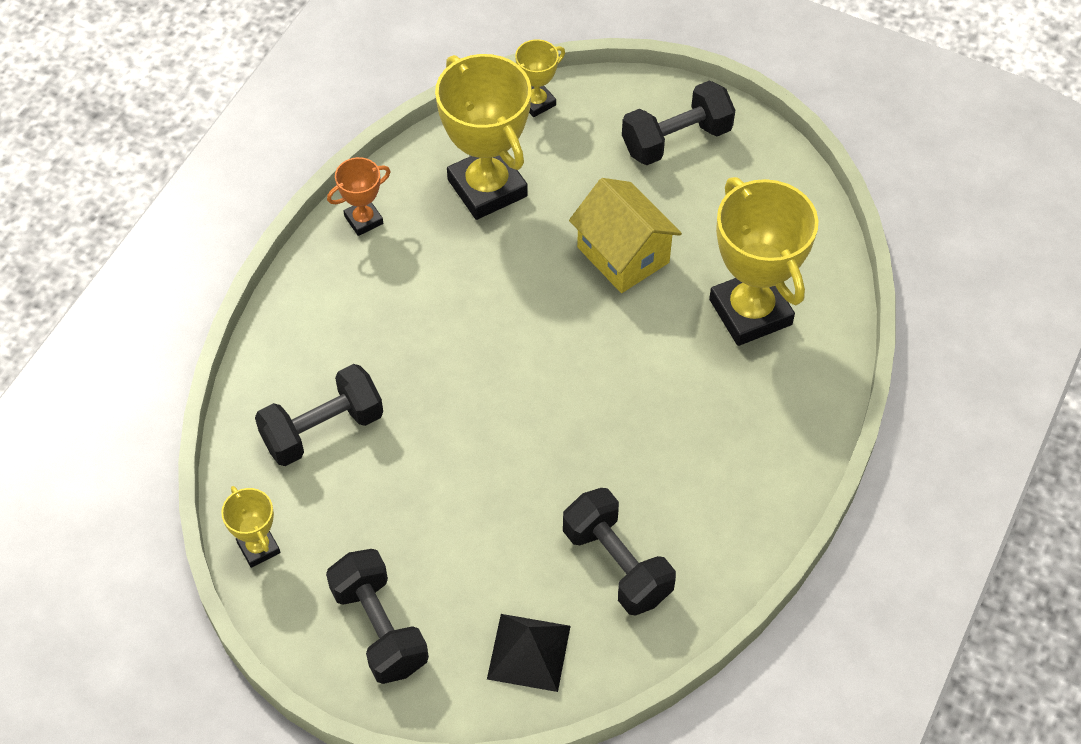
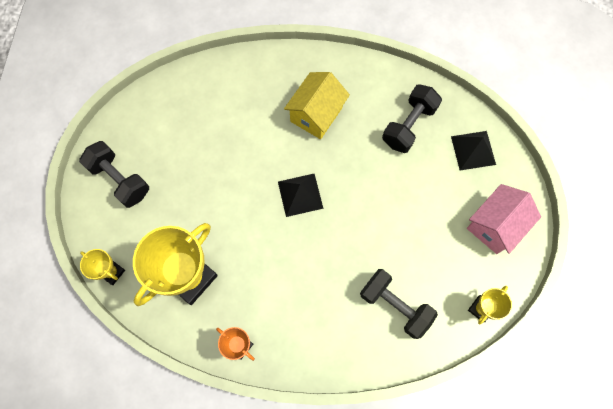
camera: 110 degrees left, 15 degrees up
black dumbbell [326,549,429,684] -> pink house [467,184,541,254]
yellow house [569,178,682,293] -> yellow house moved to [284,72,350,139]
yellow trophy [709,177,819,346] -> none
none -> black pyramid [278,174,323,217]

